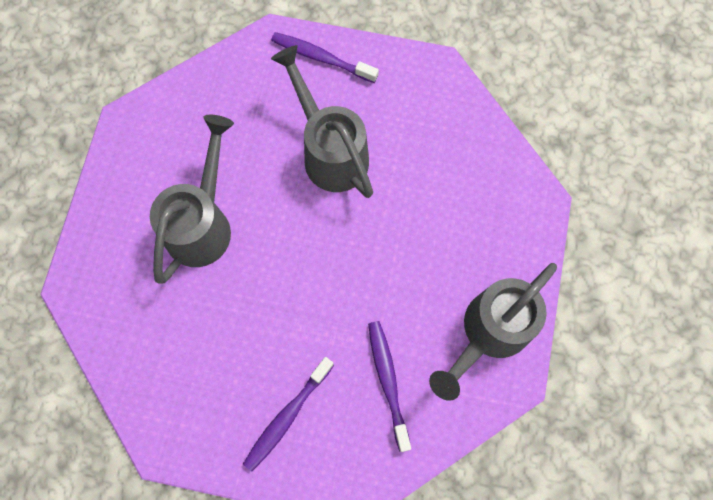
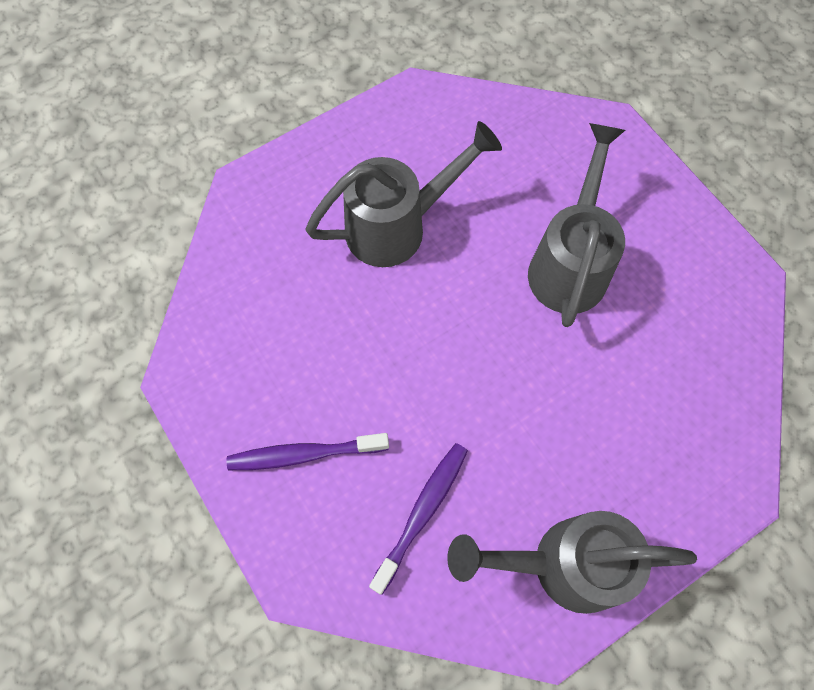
camera: 45 degrees right, 5 degrees down
purple toothbrush [271,32,379,83] -> none

